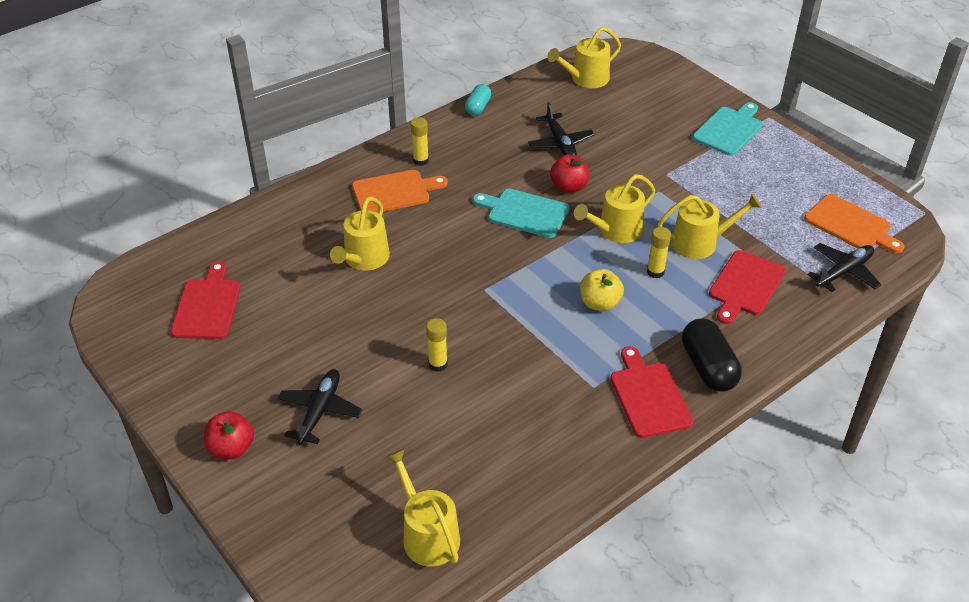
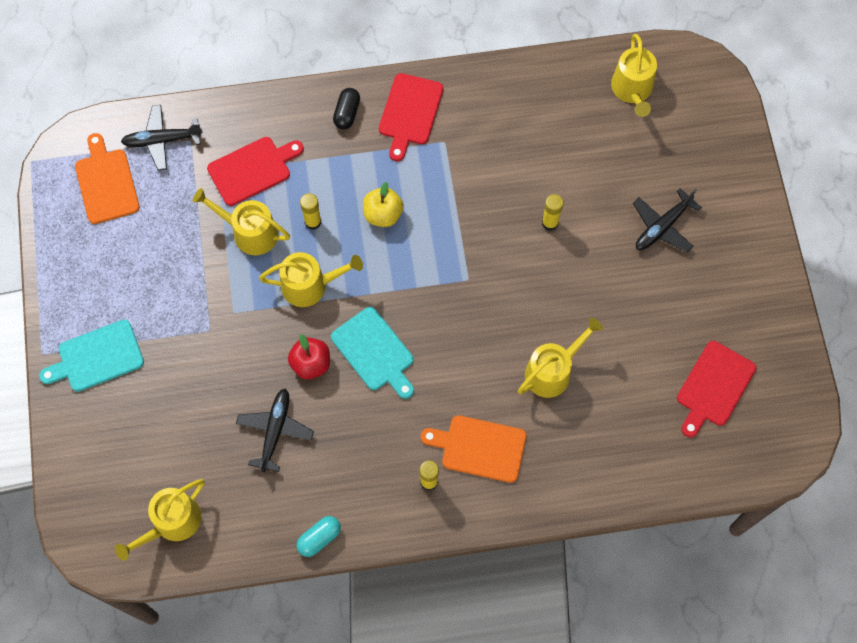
camera: 150 degrees left, 25 degrees up
red apple [204,411,254,459] -> none
yellow watering can [547,27,621,88] -> yellow watering can turned 135 degrees clockwise [115,479,205,561]
black capsule [682,319,742,392] -> black capsule [333,88,360,130], size x0.61

